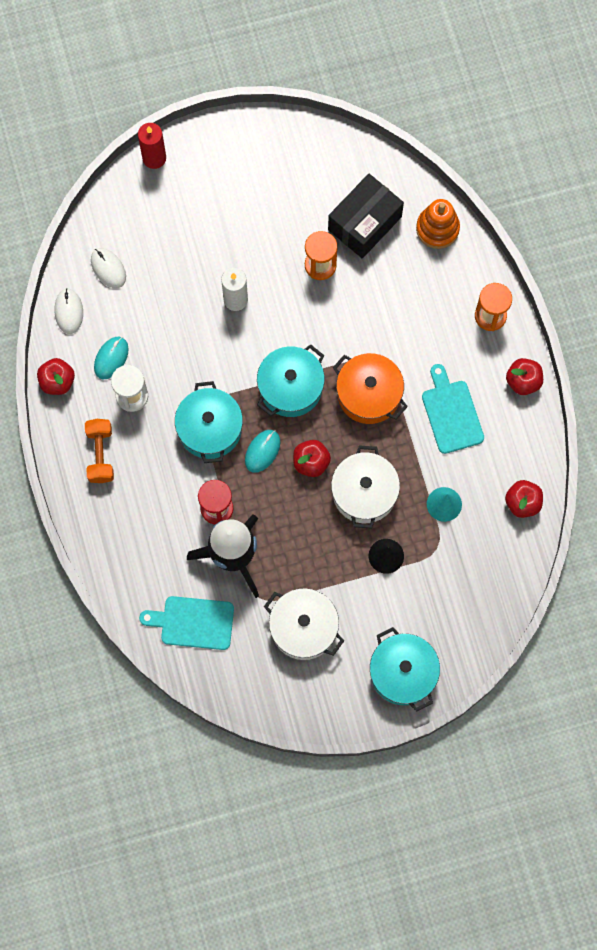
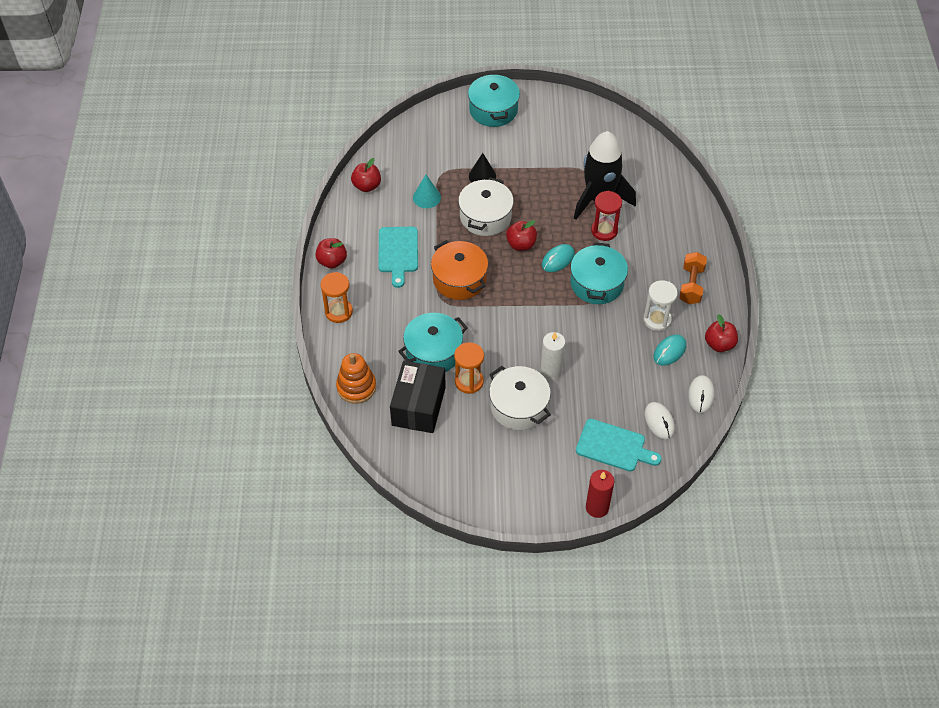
camera: 165 degrees left, 20 degrees down
turquoise cutting board [139,596,234,650] -> turquoise cutting board moved to [576,419,661,472]
turquoise pot [257,344,325,417] -> turquoise pot moved to [398,313,468,372]
white pot [264,588,344,660] -> white pot moved to [489,366,551,430]
black box [328,174,404,258] -> black box turned 45 degrees counterclockwise [390,361,446,433]

